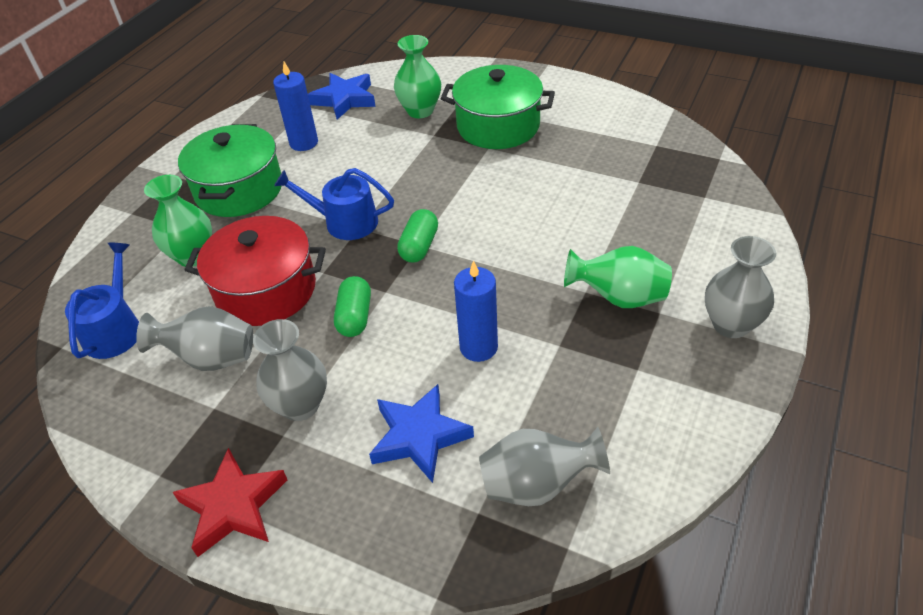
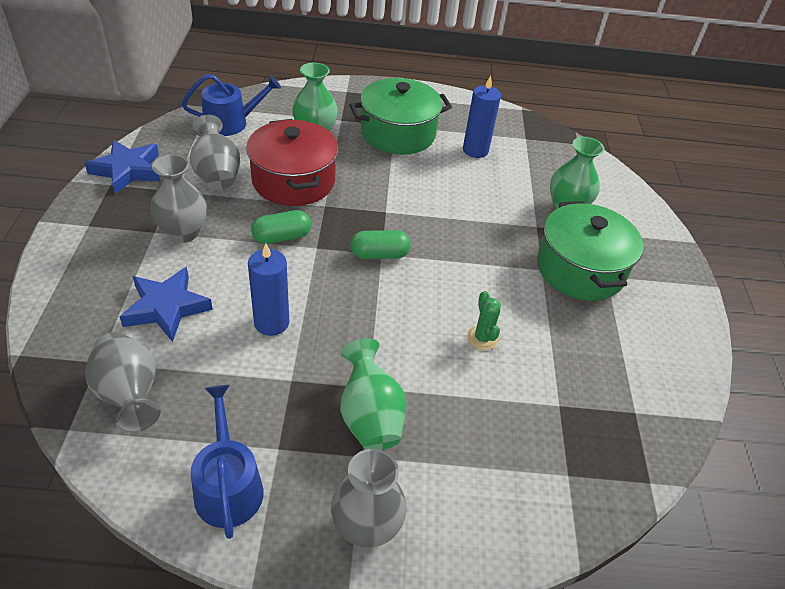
camera: 60 degrees right, 0 degrees up
red star [173,448,287,557] -> none
blue watering can [274,168,394,240] -> blue watering can moved to [191,385,264,539]
blue star [308,73,376,120] -> blue star moved to [84,140,160,194]
none -> green cactus [467,291,501,350]

